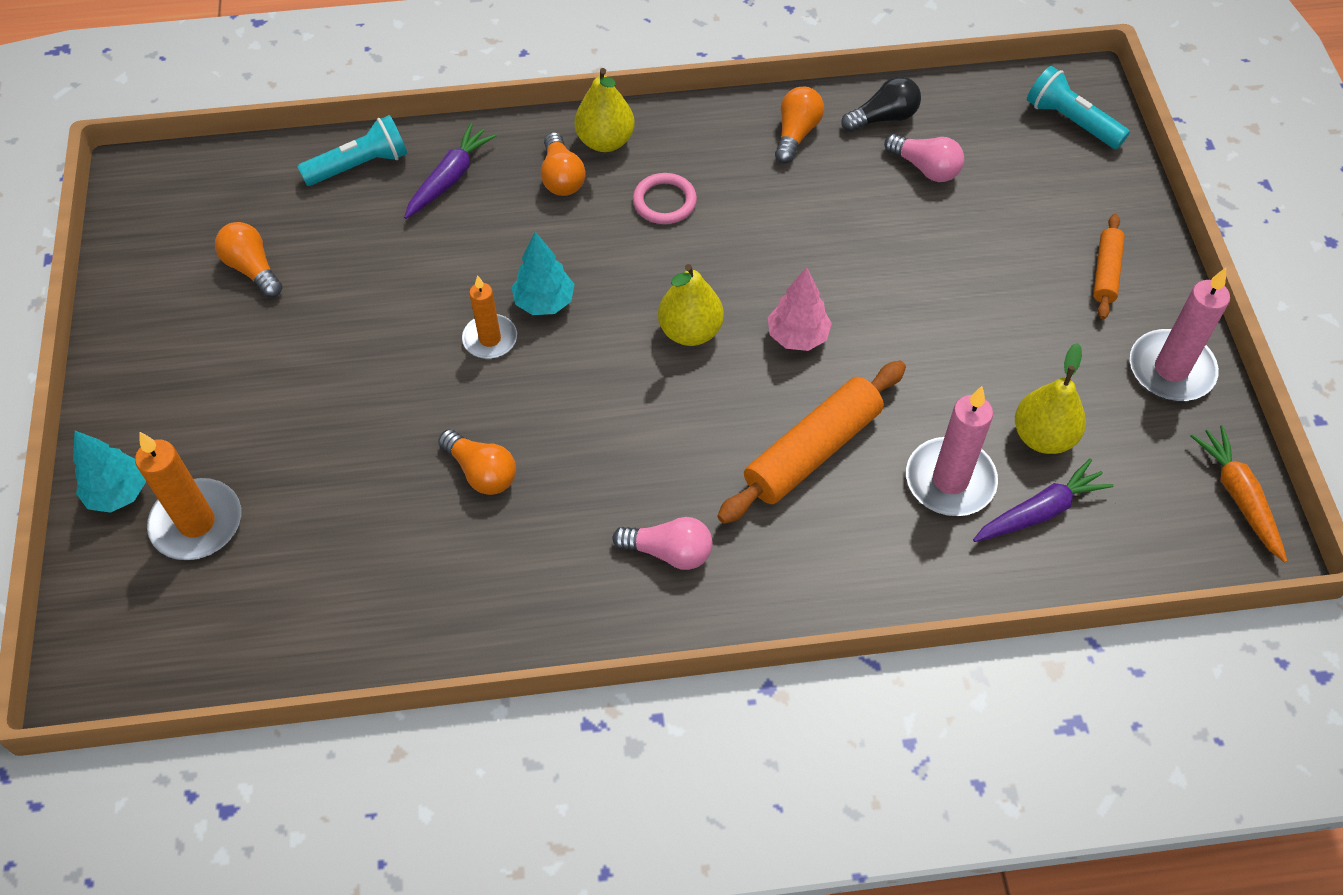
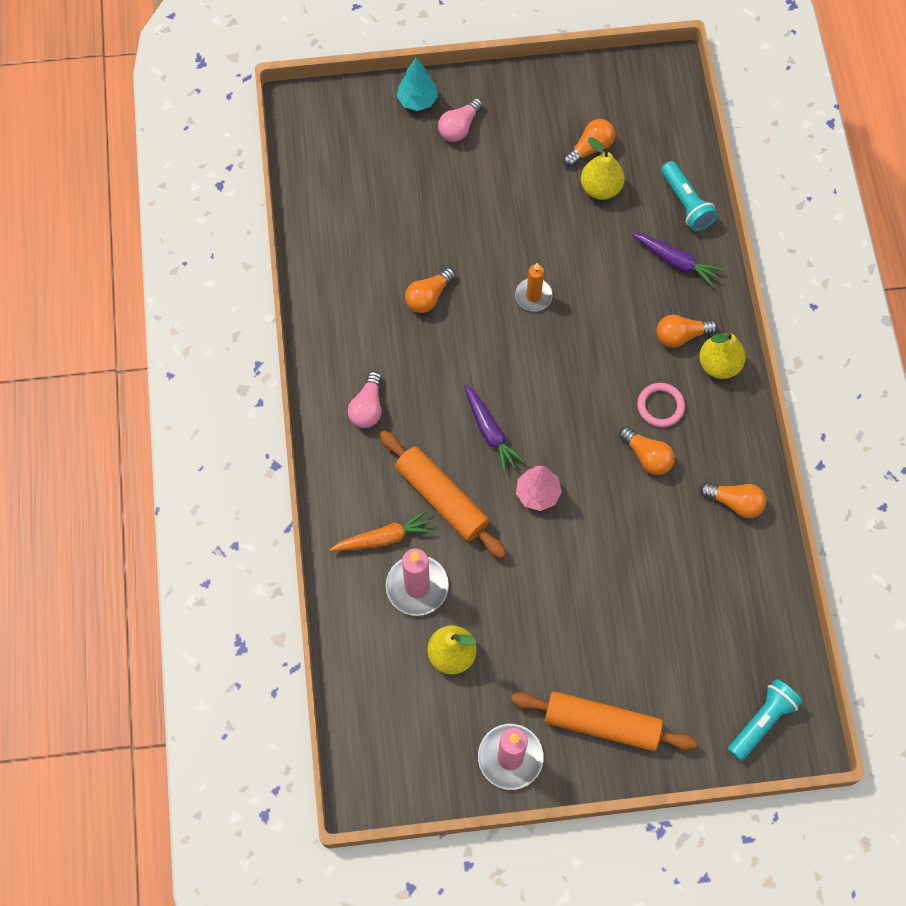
camera: 90 degrees right, 10 degrees up
orange candle [135,432,241,560] -> none
turquoise tree [511,232,575,315] -> none
yellow pear [658,264,724,346] -> yellow pear moved to [581,137,624,200]
black light bulb [841,76,921,132] -> none
pink light bulb [884,134,964,182] -> pink light bulb moved to [438,98,483,142]
purple carrot [973,458,1114,542] -> purple carrot moved to [464,384,526,474]
orange rolling pin [1093,214,1125,319] -> orange rolling pin [511,691,697,751], size x1.81
orange carrot [1191,425,1287,563] -> orange carrot moved to [329,509,435,551]
none -> orange light bulb [619,426,675,475]

